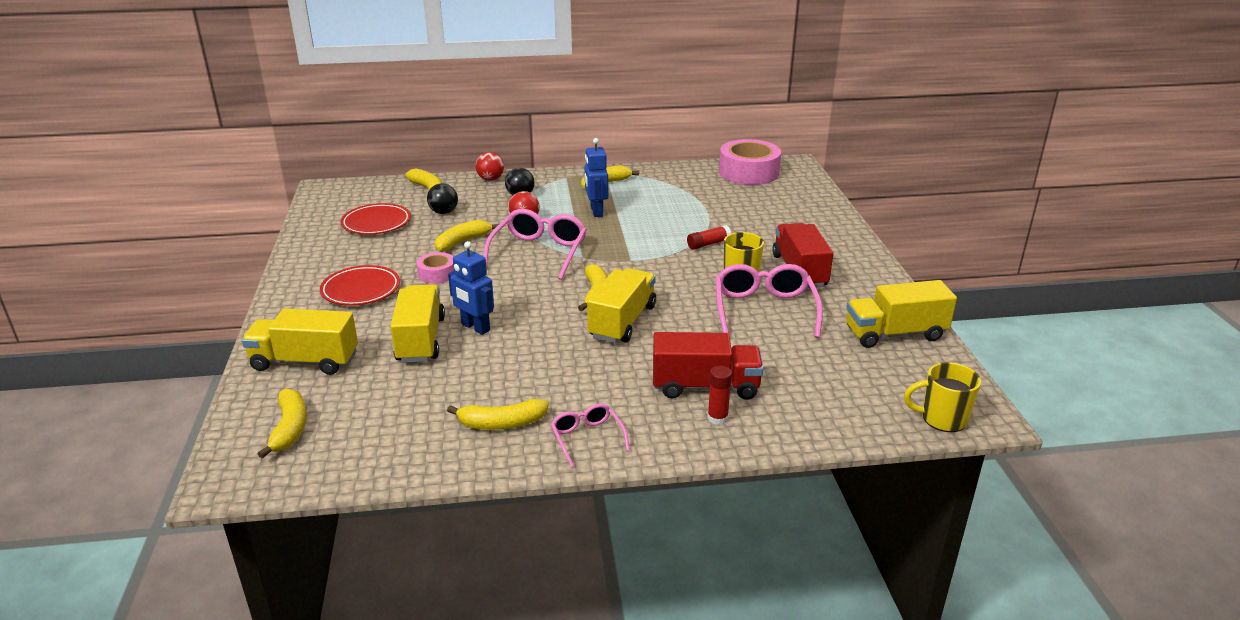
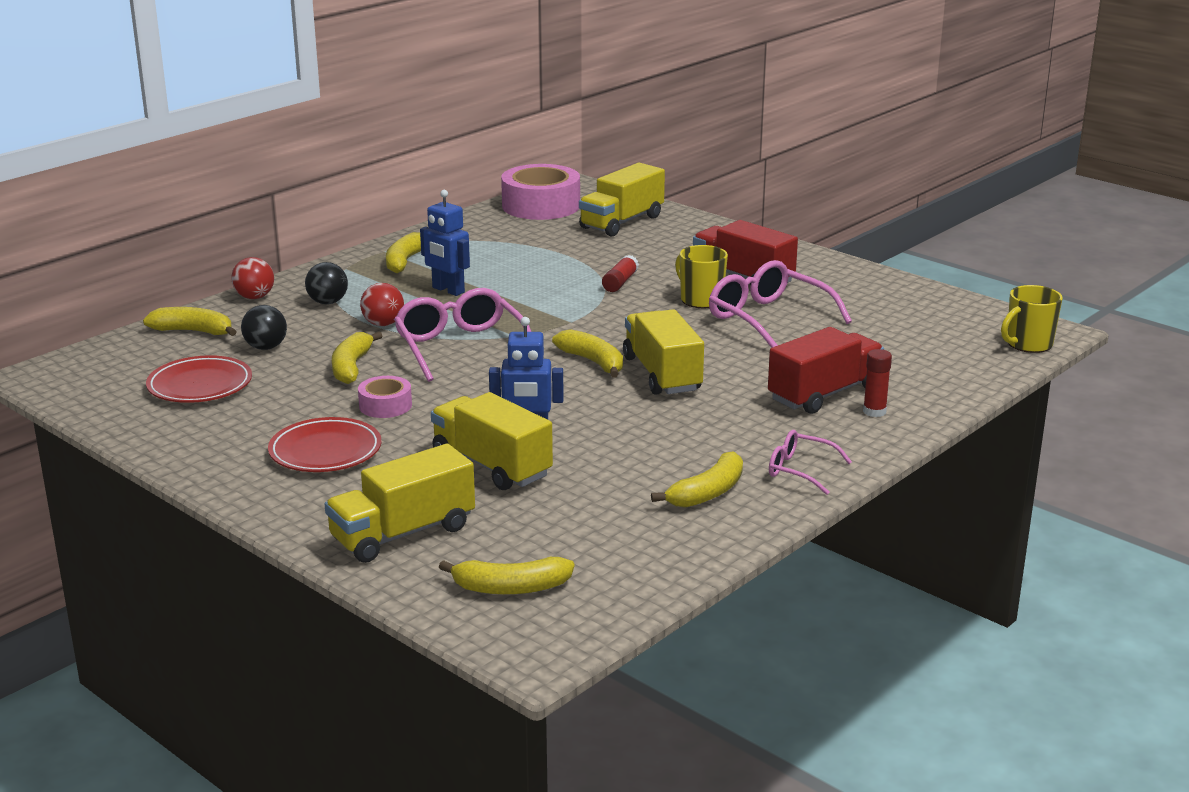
camera: 40 degrees left, 5 degrees down
yellow banana [258,388,307,459] -> yellow banana turned 135 degrees clockwise [439,557,574,595]
yellow truck [846,280,957,348] -> yellow truck moved to [579,163,665,237]

